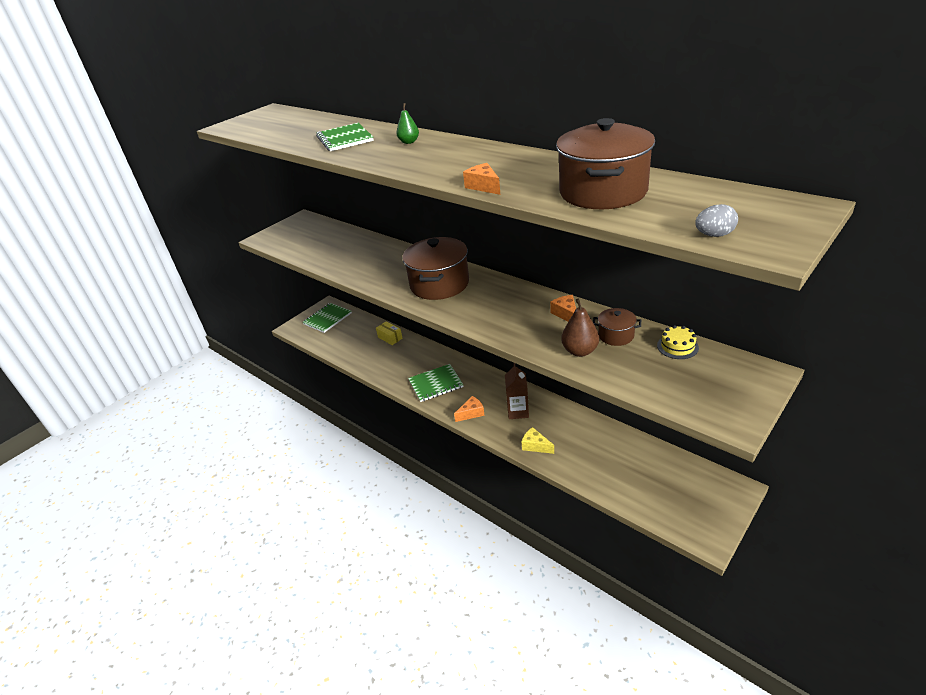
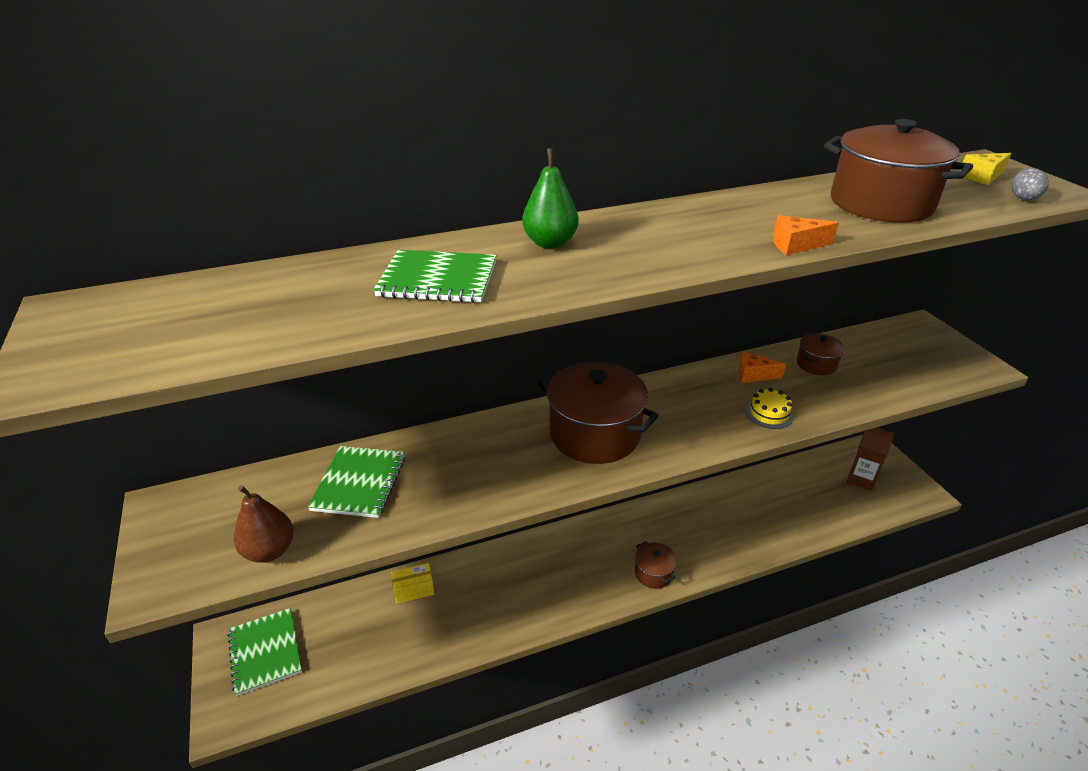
camera: 65 degrees left, 0 degrees up
green pear [396,103,419,144] -> green pear [522,148,579,249], size x1.51
green notebook [408,364,464,402] -> green notebook moved to [307,446,405,518]
orange cheese [454,396,485,422] -> brown pot [634,541,677,589]
brown carton [505,363,529,419] -> brown carton moved to [847,428,895,491]
yellow cheese [521,427,554,454] -> yellow cheese moved to [960,153,1011,185]
brown pear [561,298,599,357] -> brown pear moved to [233,485,294,562]
yellow cake [657,325,699,359] -> yellow cake moved to [745,388,794,429]

